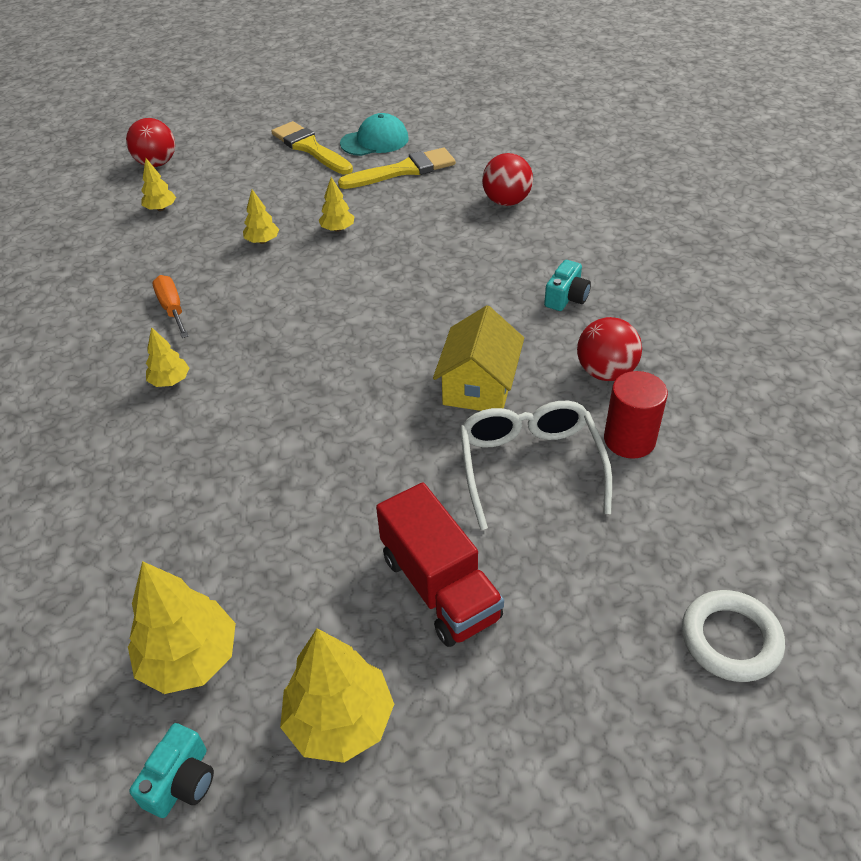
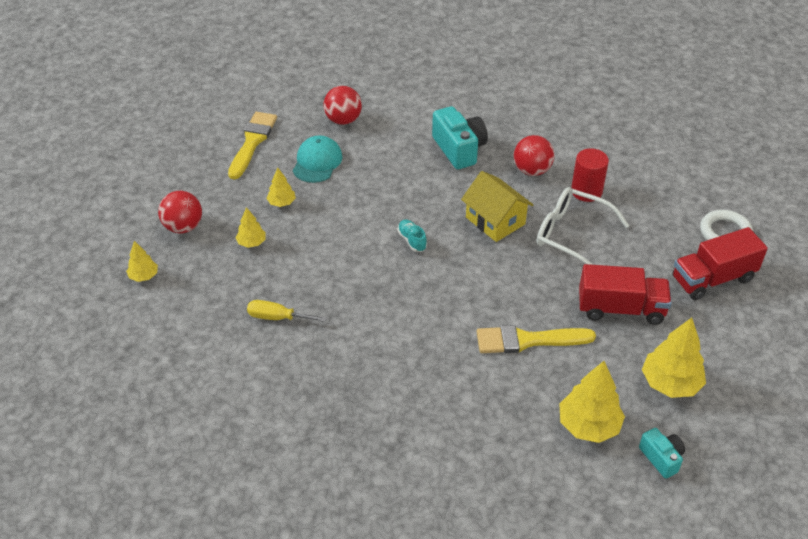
camera: 55 degrees left, 0 degrees up
red ball [126,118,175,167] -> red ball moved to [158,191,202,234]
yellow tree [146,327,189,387] -> none
orange screwdriver [153,275,189,338] -> yellow screwdriver [247,300,327,322]
yellow brush [271,121,353,175] -> yellow brush moved to [477,325,596,353]
turquoise cap [340,113,408,156] -> turquoise cap moved to [293,135,343,183]
turquoise camera [544,260,591,311] -> turquoise camera [432,106,488,169], size x1.75
none -> turquoise shoe [397,219,427,252]
none -> red truck [672,227,768,300]

